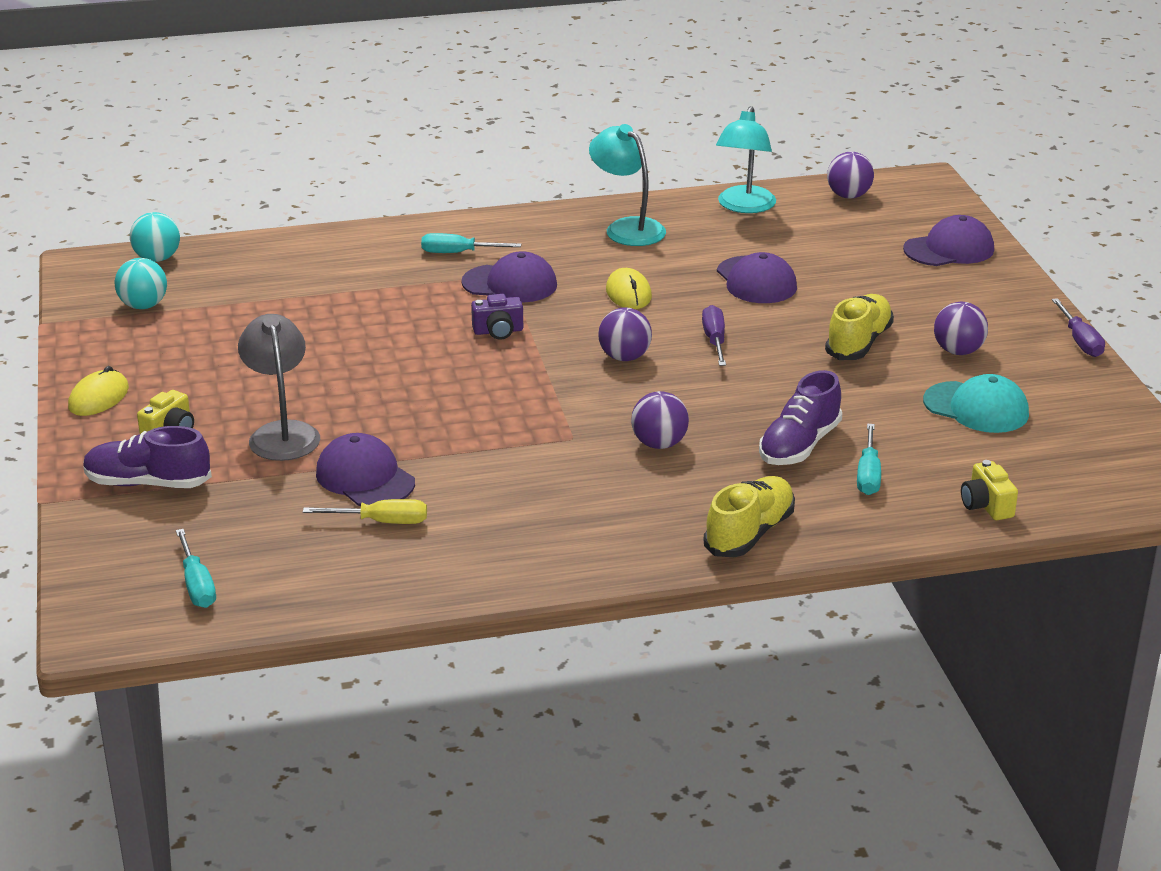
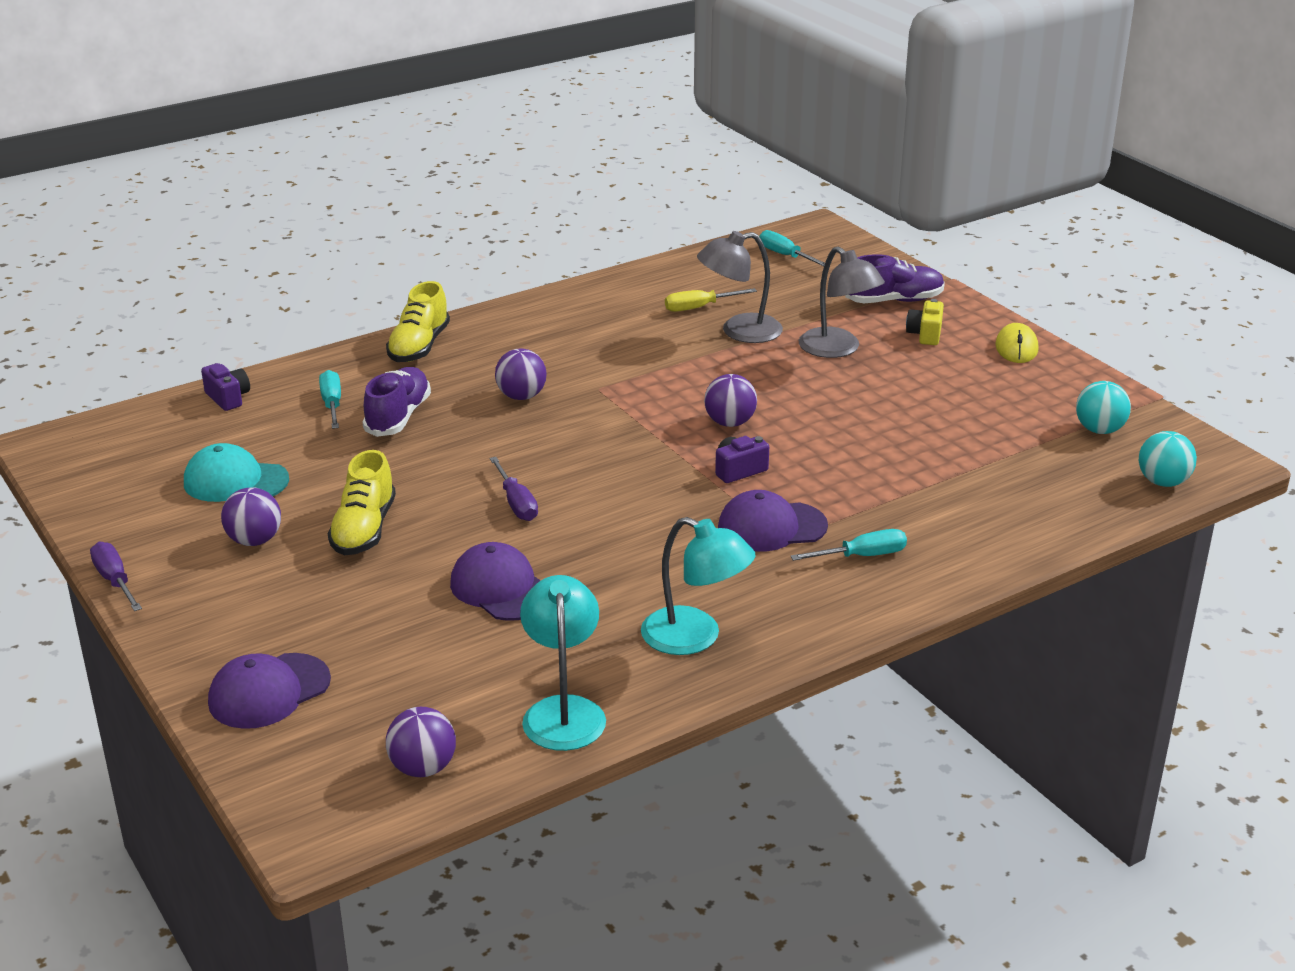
camera: 160 degrees right, 0 degrees up
purple cap [316,433,415,506] -> grey lamp [697,231,783,343]
purple ball [598,307,652,361] -> purple ball moved to [704,374,757,427]
yellow mouse [606,268,652,309] -> none
yellow camera [961,460,1018,520] -> purple camera [201,363,250,411]

